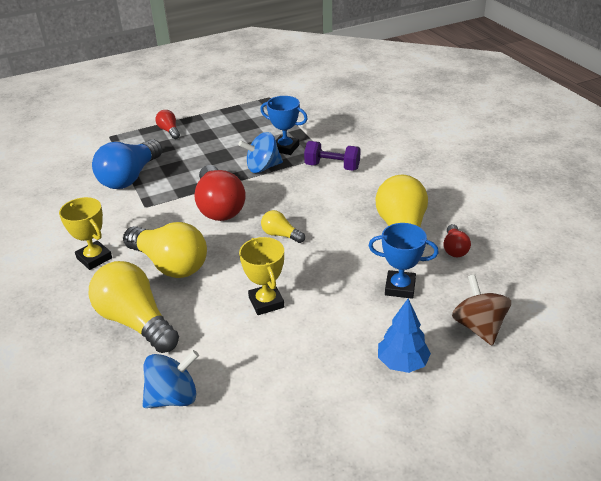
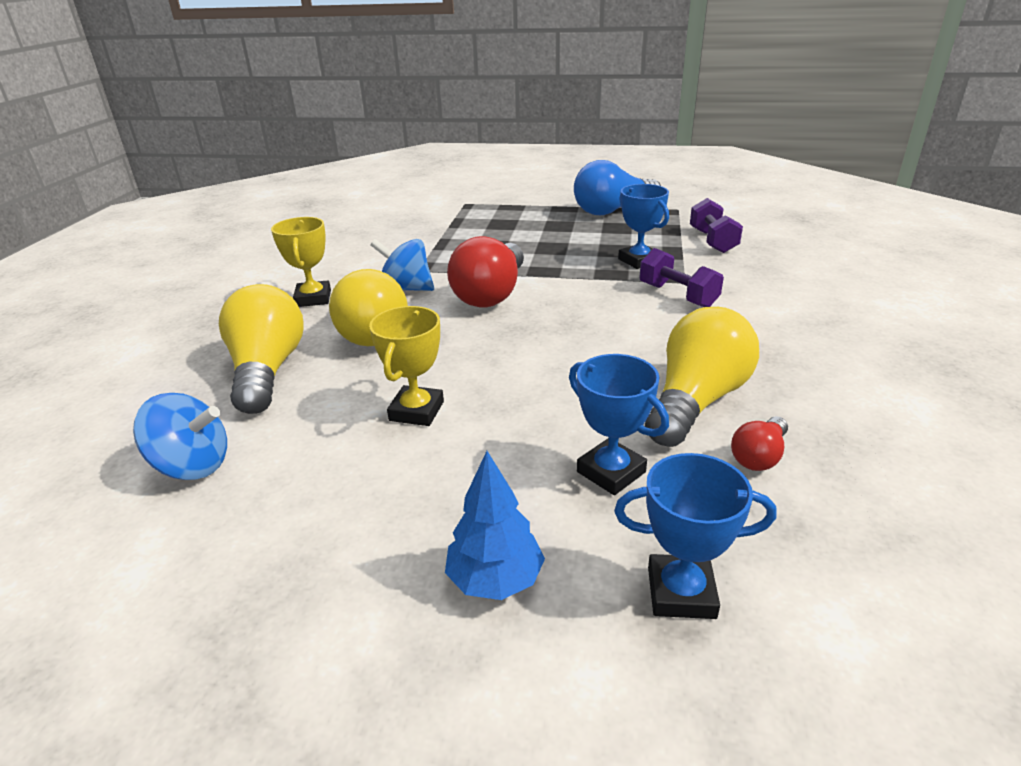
camera: 35 degrees right, 5 degrees down
blue light bulb [92,139,162,189] -> blue light bulb moved to [574,160,661,215]
red light bulb [155,110,180,139] -> none
blue spinning top [239,132,283,173] -> blue spinning top moved to [370,239,434,291]
yellow light bulb [261,210,305,243] -> none
brown spinning top [452,274,511,345] -> blue trophy [614,453,777,619]
none -> purple dumbbell [690,198,743,253]

